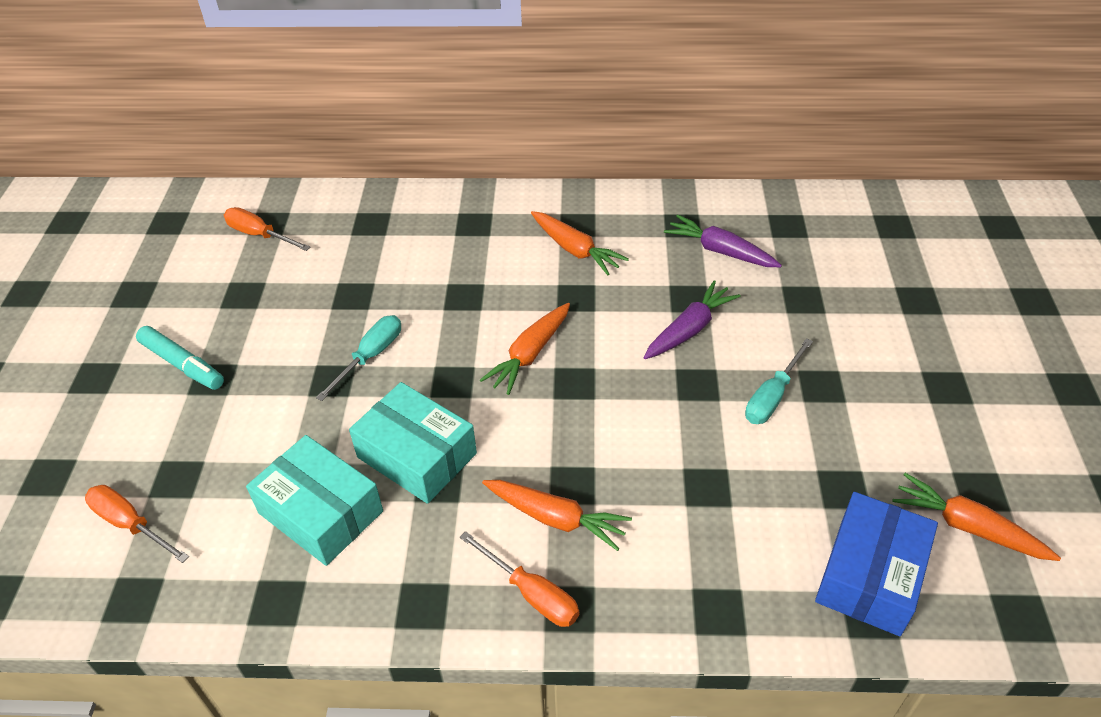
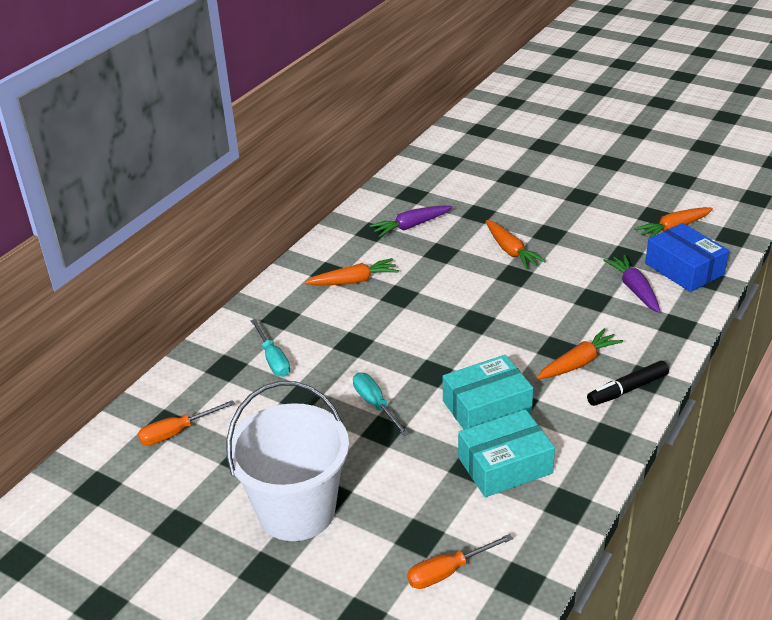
camera: 60 degrees left, 10 degrees down
turquoise marker [136,326,224,390] -> white bucket [226,381,349,541]
orange screwdriver [460,531,579,627] -> black marker [587,361,669,406]
orange carrot [480,303,570,395] -> orange carrot moved to [486,220,546,269]
purple carrot [643,280,740,359] -> purple carrot moved to [603,255,660,313]
turquoise screwdriver [745,338,813,424] -> turquoise screwdriver moved to [251,319,290,377]

